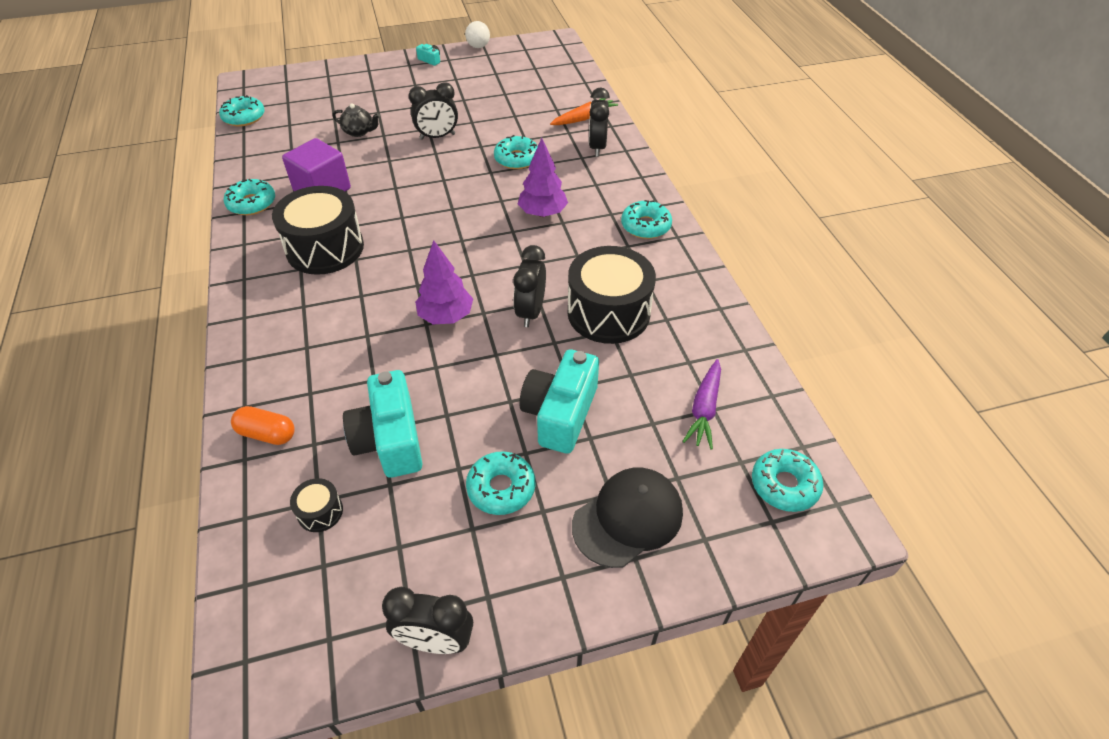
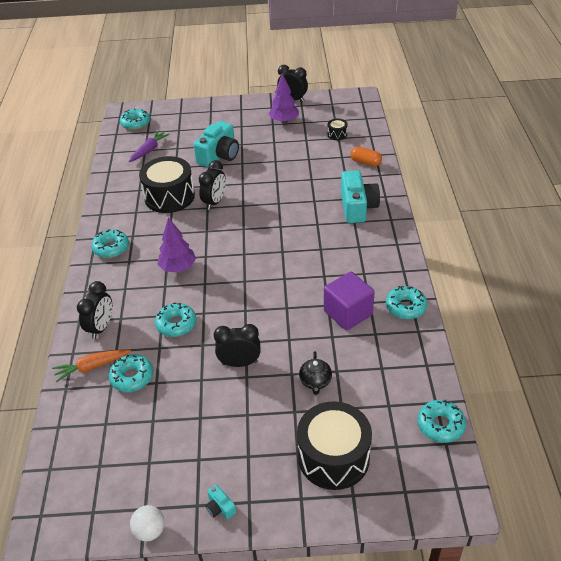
camera: 165 degrees left, 5 degrees down
black drum [272,186,364,275] -> black drum moved to [297,401,372,490]
black teapot [332,103,380,137] -> black teapot turned 120 degrees counterclockwise [299,351,332,395]
turquoise camera [343,370,423,478] -> turquoise camera moved to [341,170,380,223]
purple tree [415,240,473,324] -> purple tree moved to [268,74,299,123]
turquoise donut [466,451,535,515] -> turquoise donut moved to [109,354,153,392]
black cap [572,468,683,568] -> none

